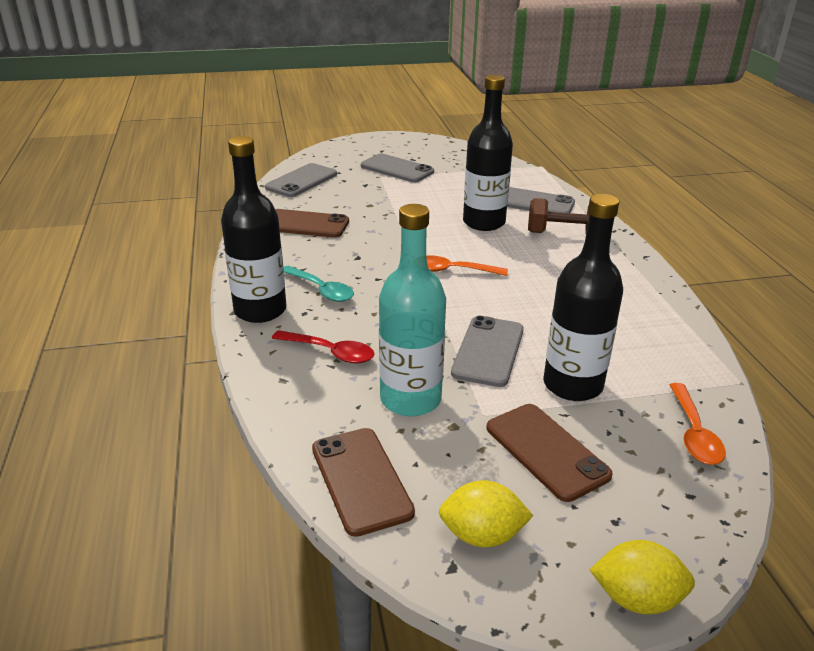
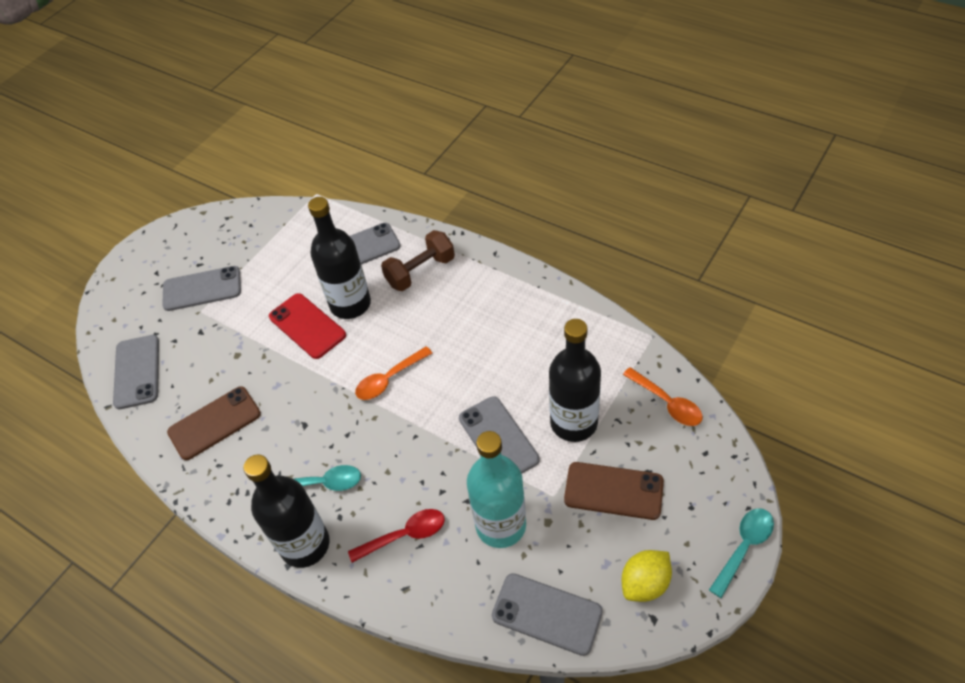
camera: 40 degrees left, 20 degrees up
brown phone [312,428,415,537] -> grey phone [492,573,603,656]
yellow lemon [590,540,695,615] -> turquoise spoon [709,509,774,598]
none -> red phone [269,293,346,359]

